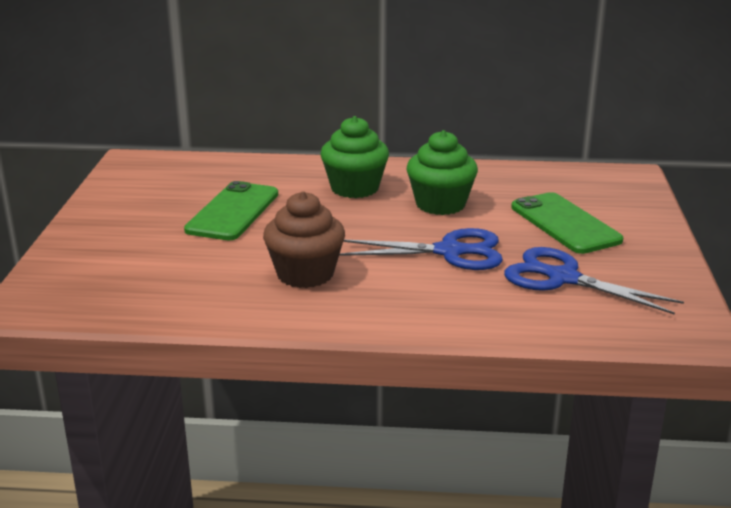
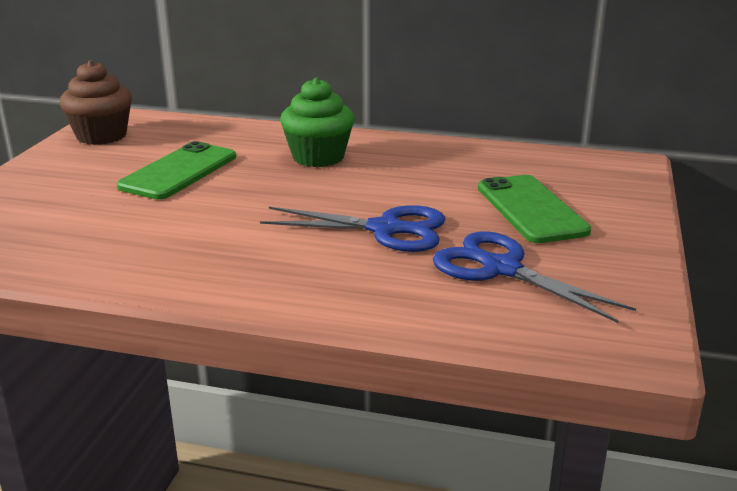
camera: 10 degrees right, 0 degrees up
brown cupcake [263,191,345,288] -> brown cupcake moved to [60,60,132,145]
green cupcake [407,130,478,215] -> none

